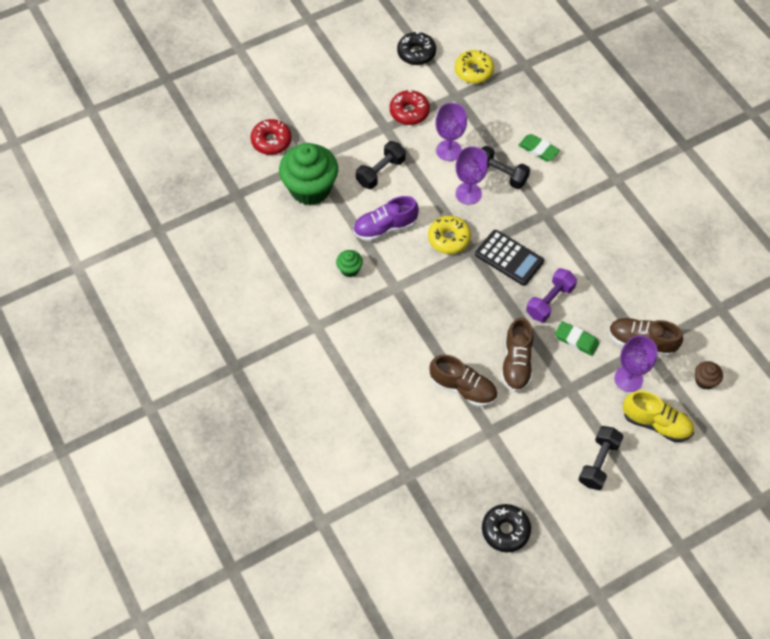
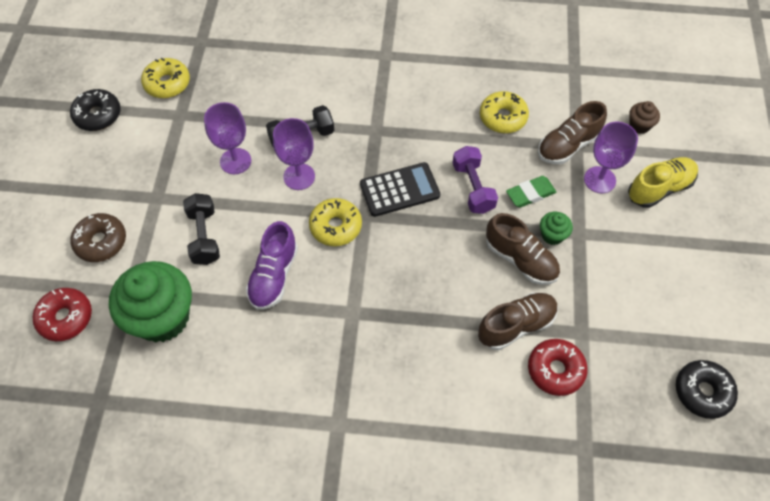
camera: 55 degrees left, 0 degrees up
green cupcake [336,250,363,277] -> green cupcake moved to [540,212,573,245]
red donut [390,90,430,125] -> red donut moved to [528,339,588,396]
green eraser [519,134,560,162] -> none
black dumbbell [579,426,623,490] -> none
none -> brown donut [70,213,126,262]
none -> yellow donut [480,91,529,133]

